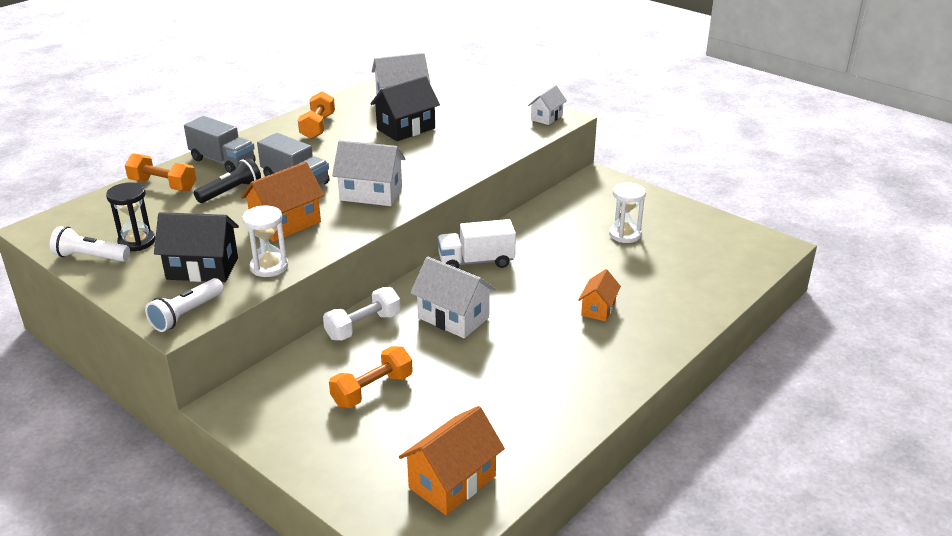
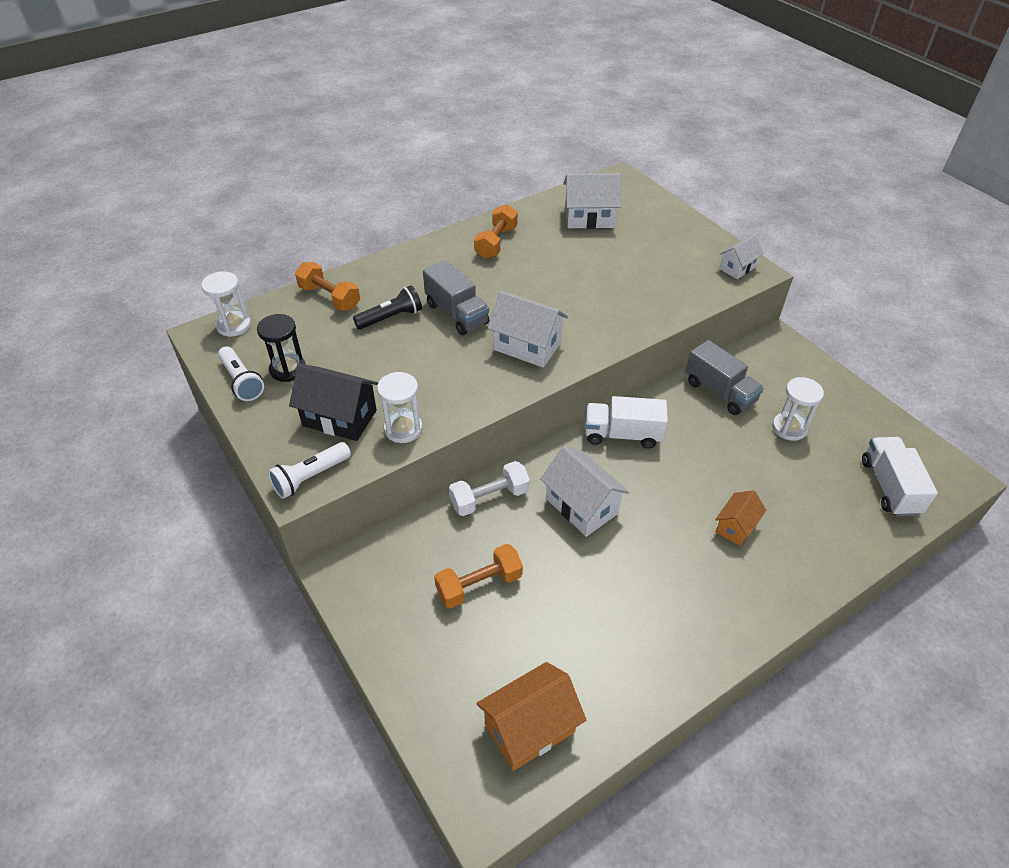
camera: 15 degrees right, 15 degrees up
white flashlight [50,226,130,262] -> white flashlight turned 150 degrees counterclockwise [218,346,264,401]
grey truck [184,116,256,173] -> grey truck moved to [686,340,764,415]
orange house [241,162,324,242] -> none
black house [370,76,440,141] -> none
none -> white hourglass [201,271,251,337]
none -> white truck [862,437,938,517]

